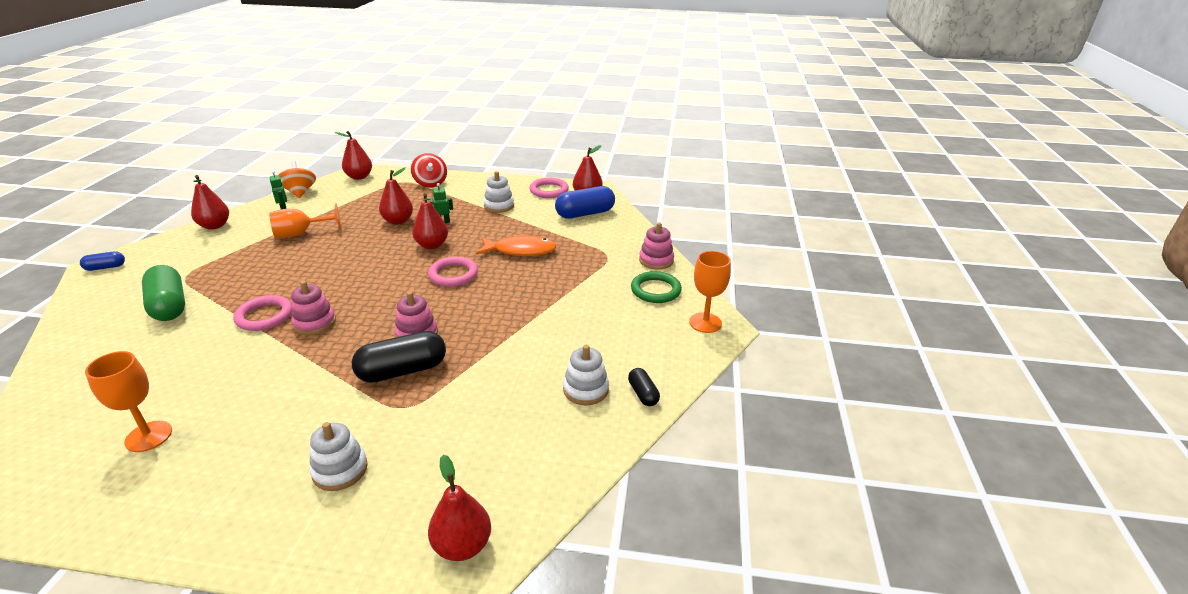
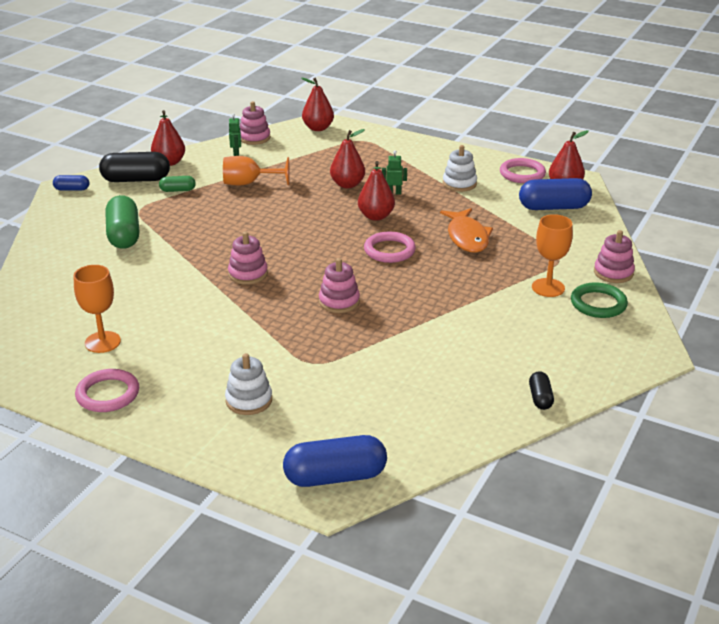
camera: 20 degrees right, 0 degrees up
pink ring [233,295,292,331] -> pink ring moved to [75,369,139,412]
orange spinning top [279,161,316,198] -> pink stacking toy [240,101,271,145]
black capsule [352,331,446,383] -> black capsule moved to [99,152,170,182]
red spinning top [411,153,447,188] -> none
red pear [428,455,491,561] -> blue capsule [283,435,387,487]
orange fish [476,234,557,256] -> orange fish turned 60 degrees clockwise [440,208,493,253]
white stacking toy [563,345,609,405] -> none
orange goblet [689,251,731,333] -> orange goblet moved to [532,214,573,297]
none -> green capsule [159,176,196,192]

